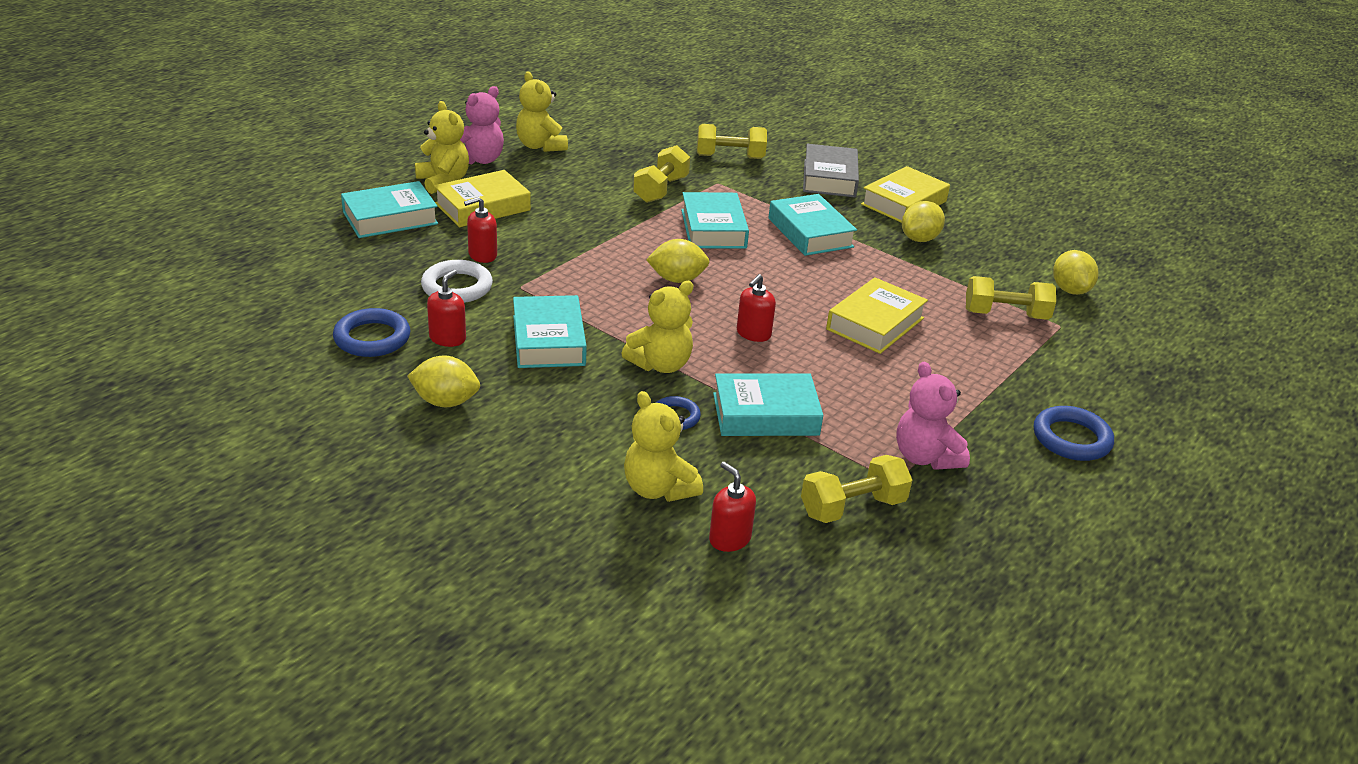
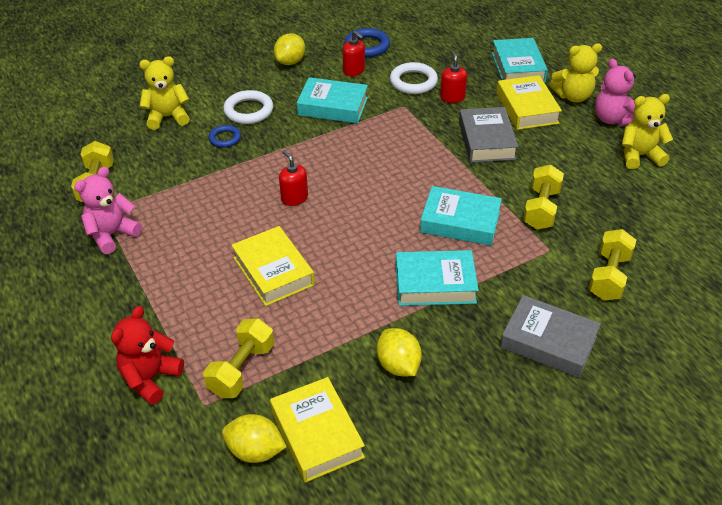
camera: 115 degrees right, 10 degrees up
yellow teddy bear [621,281,693,373] -> none
yellow dumbbell [633,145,690,203] -> yellow dumbbell turned 60 degrees clockwise [523,164,564,230]
yellow lemon [646,239,710,283] -> none
red soap dispenser [709,462,756,552] -> none
turquoise book [713,373,824,436] -> none
yellow book [861,166,950,223] -> yellow book moved to [270,377,365,483]
pink teddy bear [896,362,970,470] -> pink teddy bear turned 45 degrees counterclockwise [74,167,142,254]
blue ring [1034,406,1114,461] -> none
none -> red teddy bear [111,306,184,405]
none -> white ring [223,90,273,124]
none -> grey book [459,107,518,163]

